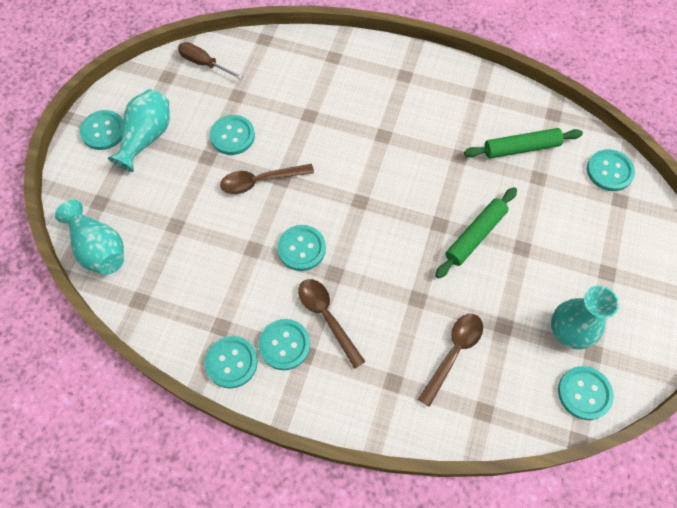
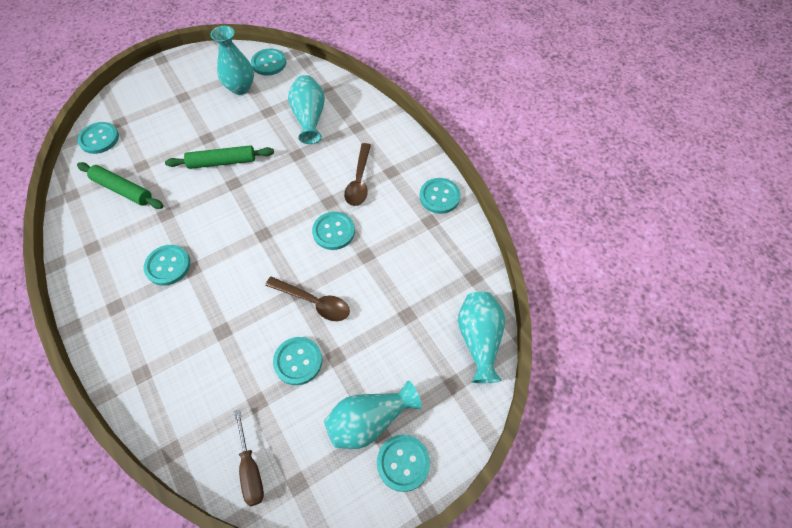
camera: 140 degrees left, 5 degrees down
turquoise button [259,319,310,370] -> turquoise button moved to [144,245,190,286]
brown spoon [418,314,483,407] -> turquoise vase [288,75,325,144]

